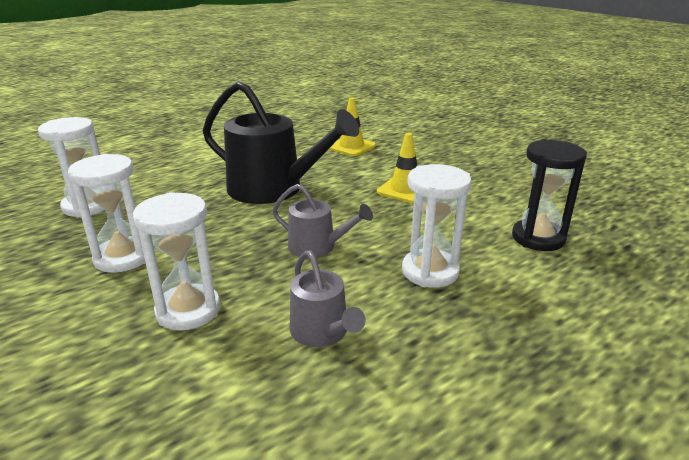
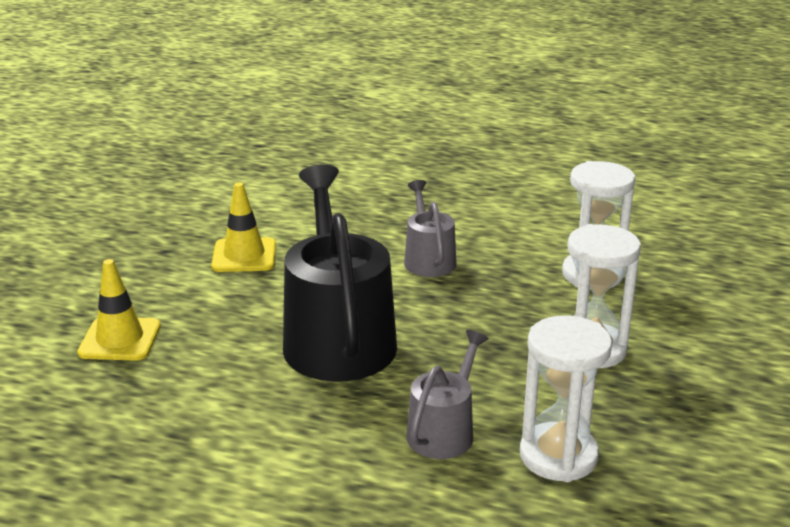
camera: 125 degrees left, 0 degrees up
grey watering can [290,250,366,347] -> grey watering can moved to [406,330,489,459]
white hourglass [402,164,471,288] -> none
black hourglass [512,139,587,251] -> none

